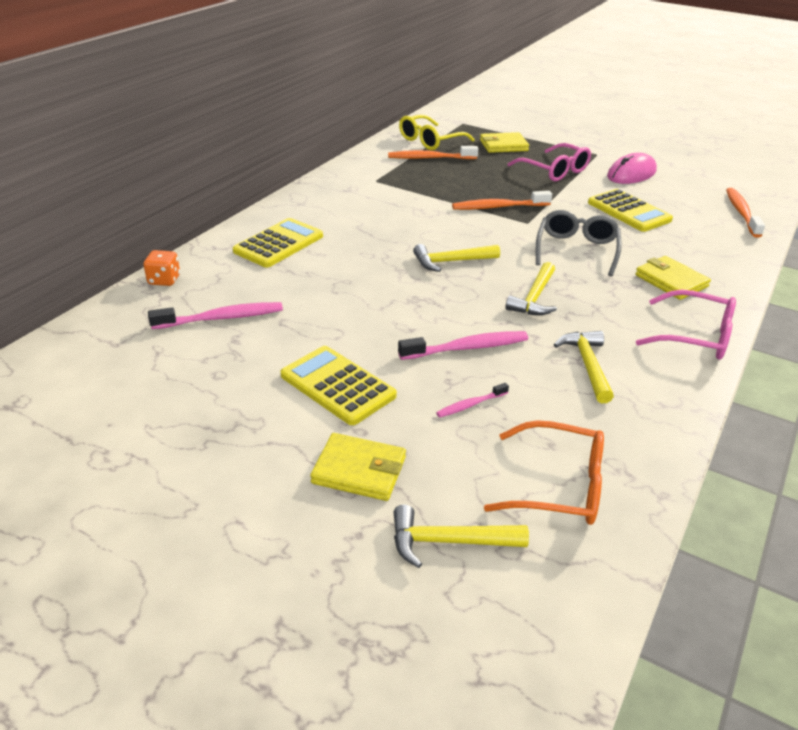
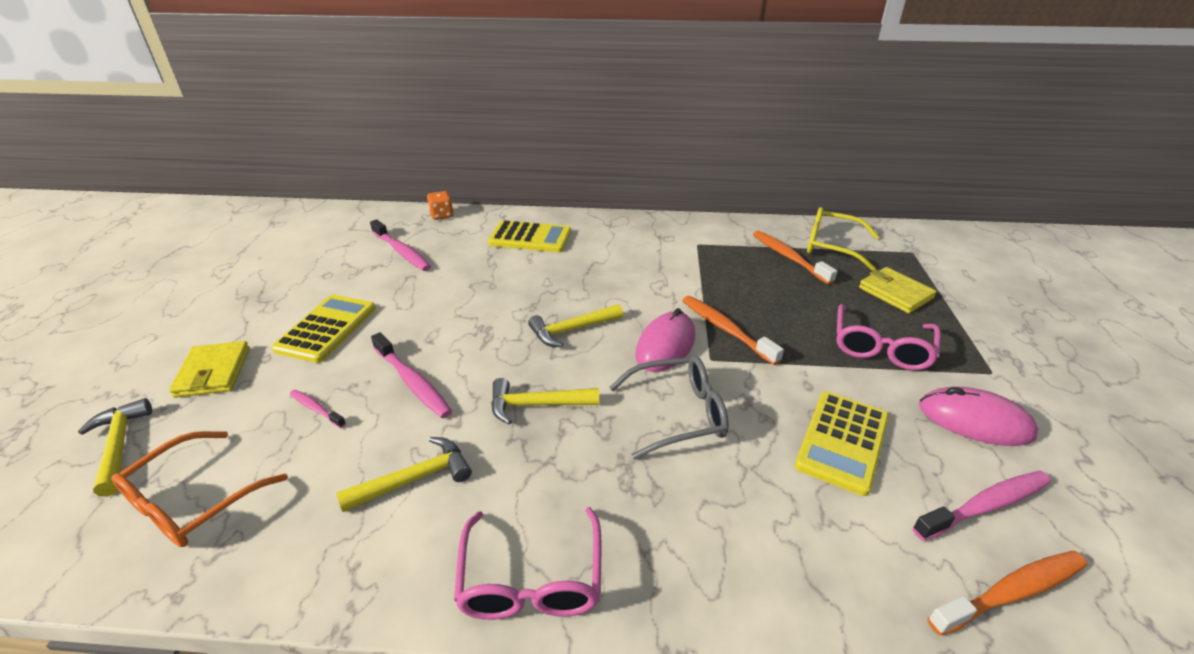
camera: 65 degrees right, 0 degrees up
yellow hammer [413,244,500,272] -> yellow hammer turned 75 degrees counterclockwise [528,304,623,347]
orange glasses [484,420,604,525] -> orange glasses turned 45 degrees clockwise [111,431,288,547]
yellow wallet [635,256,711,300] -> none
none -> pink mouse [635,308,695,372]
none -> pink toothbrush [912,471,1051,541]

